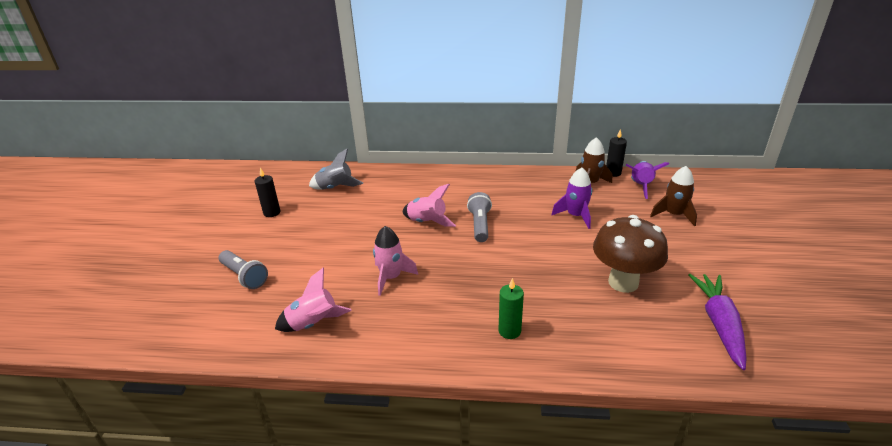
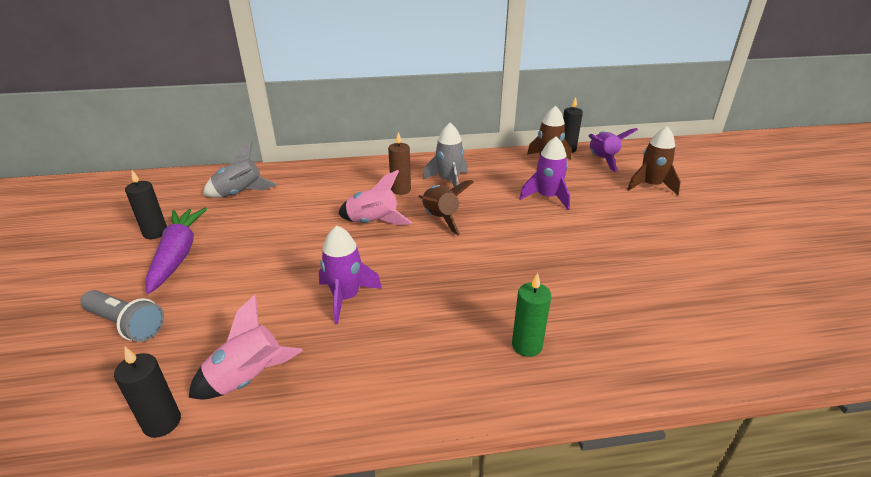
camera: 15 degrees left, 0 degrees up
pink rocket [373,226,418,296] -> purple rocket [319,226,382,324]
grey flashlight [467,192,492,242] -> brown rocket [418,180,474,236]
brown mushroom [593,215,668,293] -> none
purple carrot [688,274,747,370] -> purple carrot moved to [145,208,207,294]
none -> black candle [114,347,181,438]
none -> brown candle [388,132,411,195]
none -> grey rocket [423,123,467,187]

